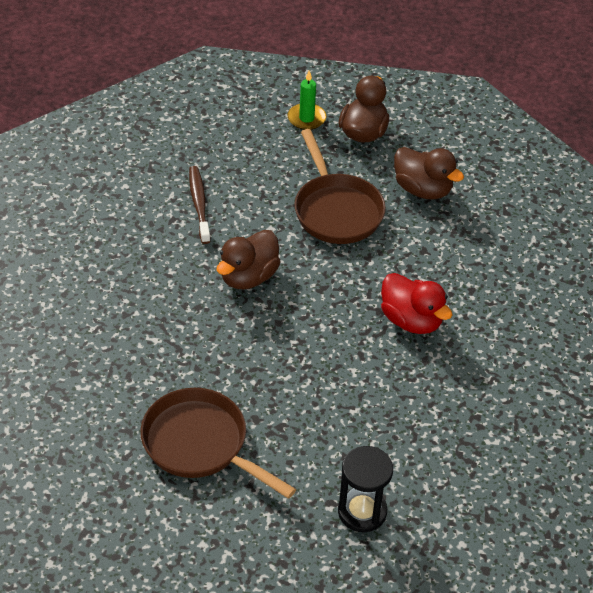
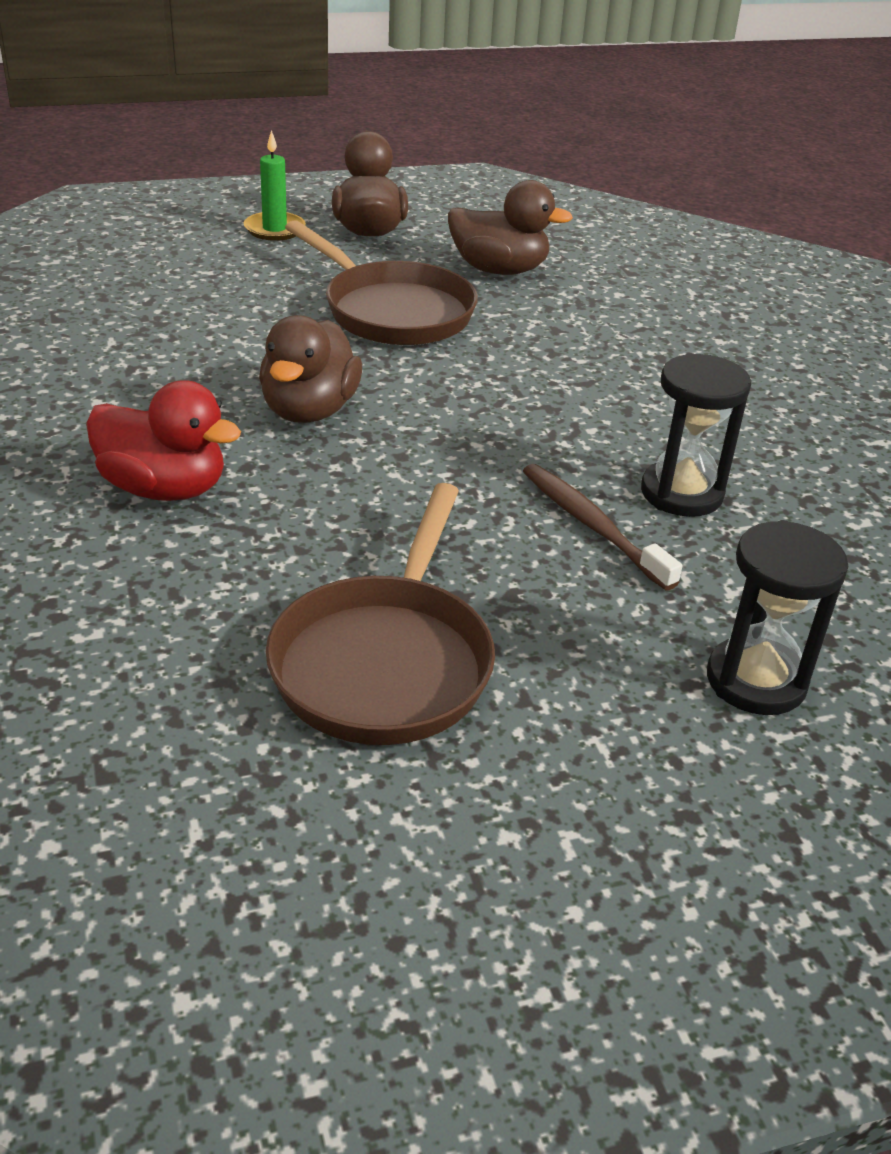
camera: 25 degrees left, 10 degrees down
brown pan [140,388,296,499] -> brown pan turned 90 degrees counterclockwise [266,483,495,745]
brown toothbrush [189,166,211,244] -> brown toothbrush moved to [523,464,682,590]
red duck [381,273,452,334] -> red duck moved to [86,380,241,501]
none -> black hourglass [641,353,751,517]

